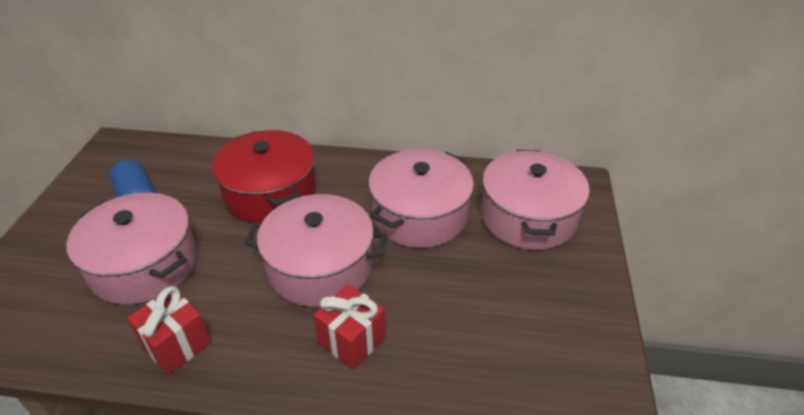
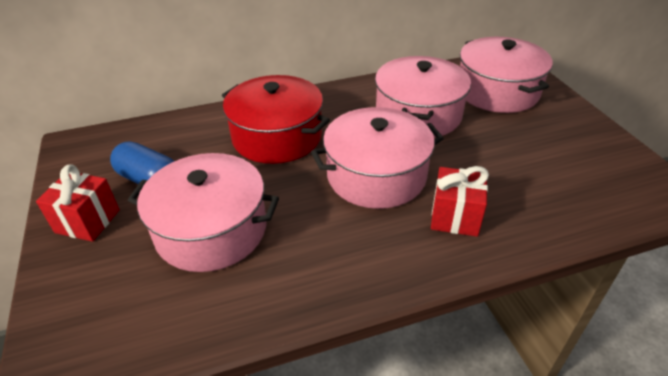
camera: 25 degrees left, 0 degrees up
red gift [127,286,211,375] -> red gift moved to [36,164,120,242]

